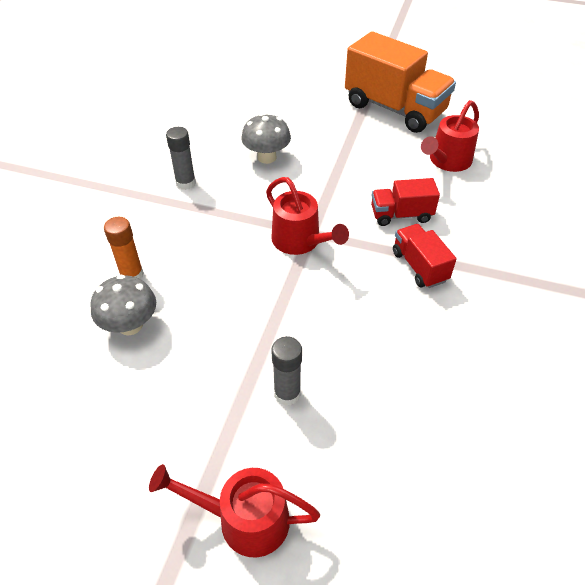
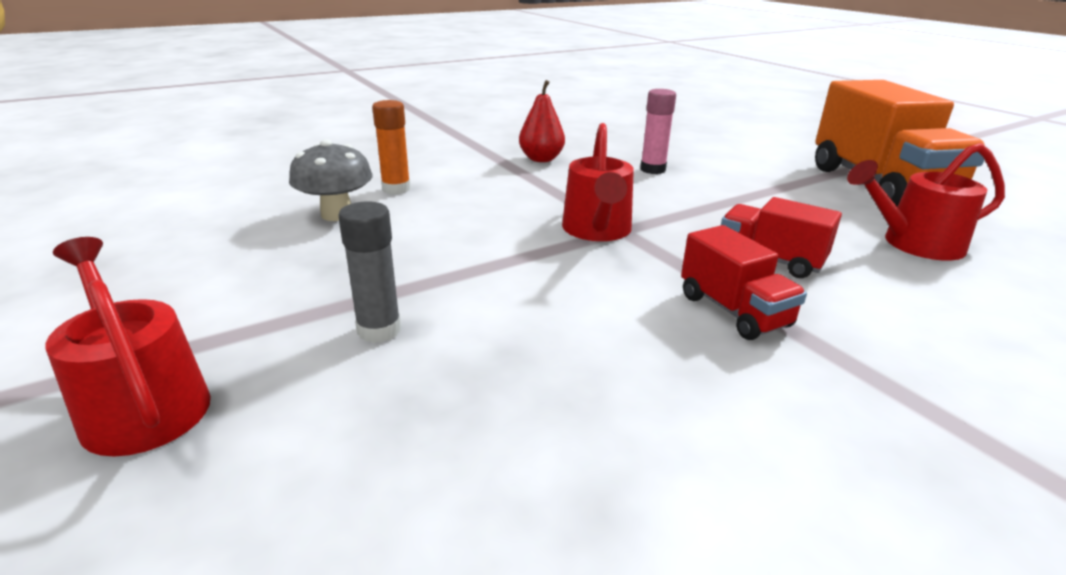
camera: 40 degrees right, 20 degrees down
grey glue stick [166,127,196,190] -> red pear [519,80,565,162]
grey mushroom [241,113,291,164] -> pink glue stick [640,89,676,174]
red truck [393,224,457,288] -> red truck turned 135 degrees clockwise [681,225,807,340]

